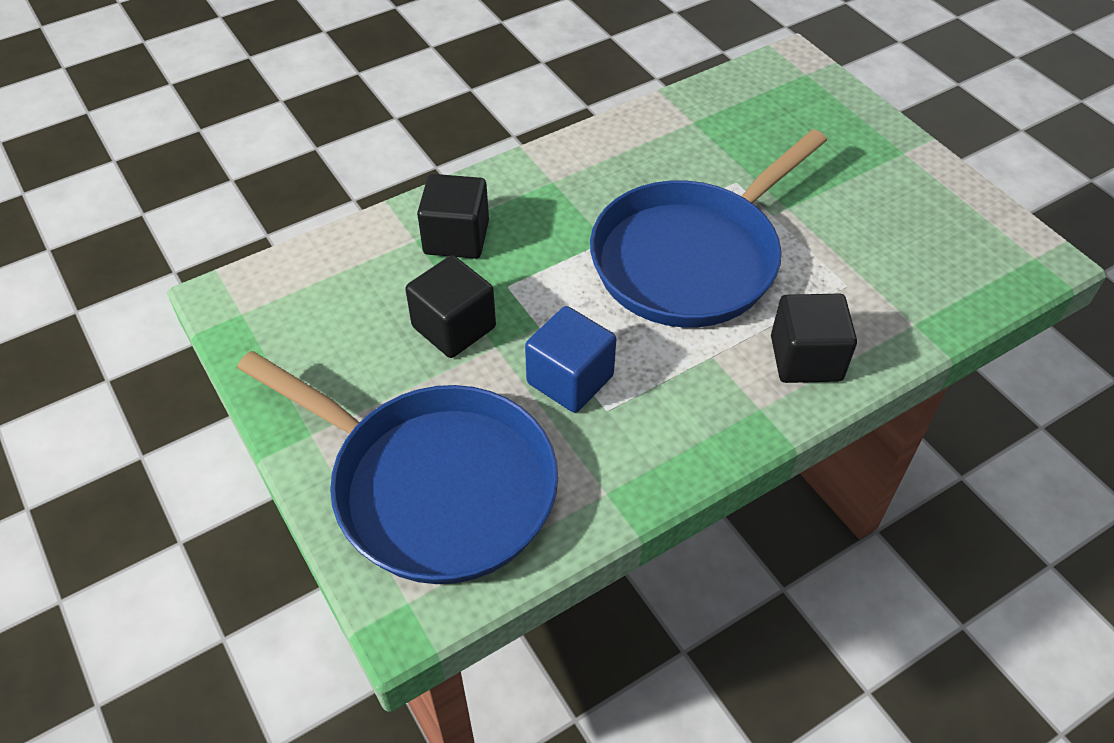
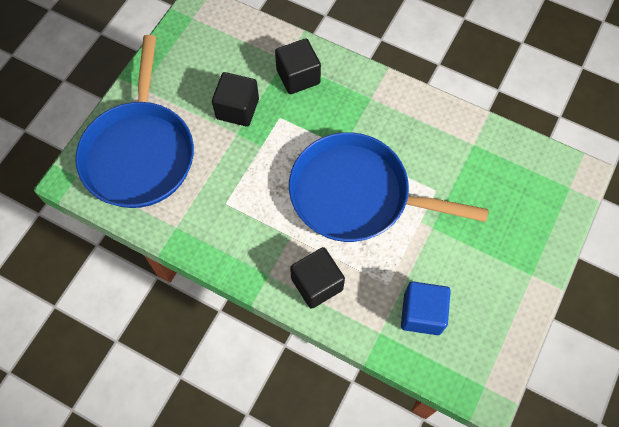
camera: 60 degrees right, 15 degrees up
blue cube [525,306,616,413] -> blue cube moved to [401,282,451,335]

